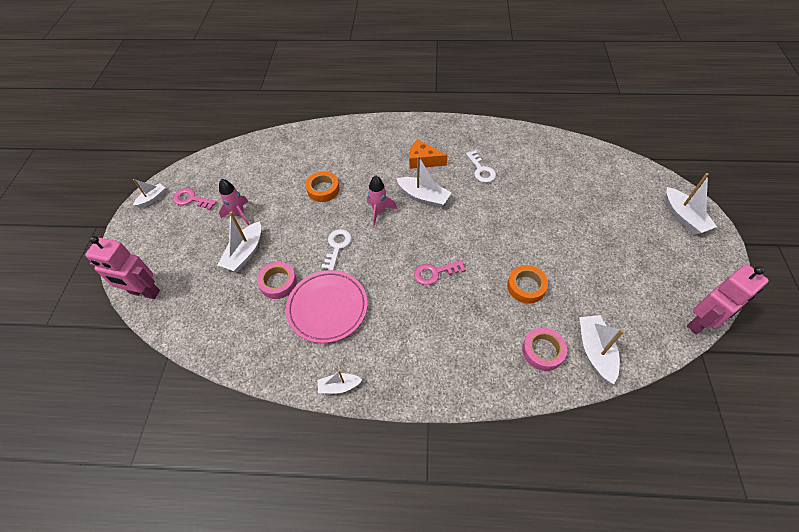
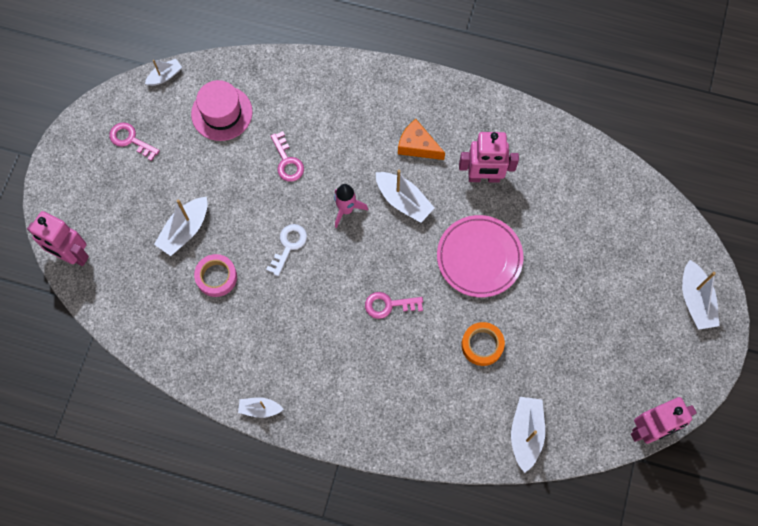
camera: 10 degrees right, 15 degrees up
white boat [133,179,165,208] -> white boat moved to [145,59,182,86]
pink rocket [219,179,250,226] -> none
pink plate [286,270,368,343] -> pink plate moved to [437,215,524,297]
orange tape [306,171,340,202] -> pink key [271,131,304,182]
white key [466,150,496,183] -> pink robot [459,132,519,183]
pink tape [522,328,567,371] -> none
none -> pink hat [191,80,253,141]

